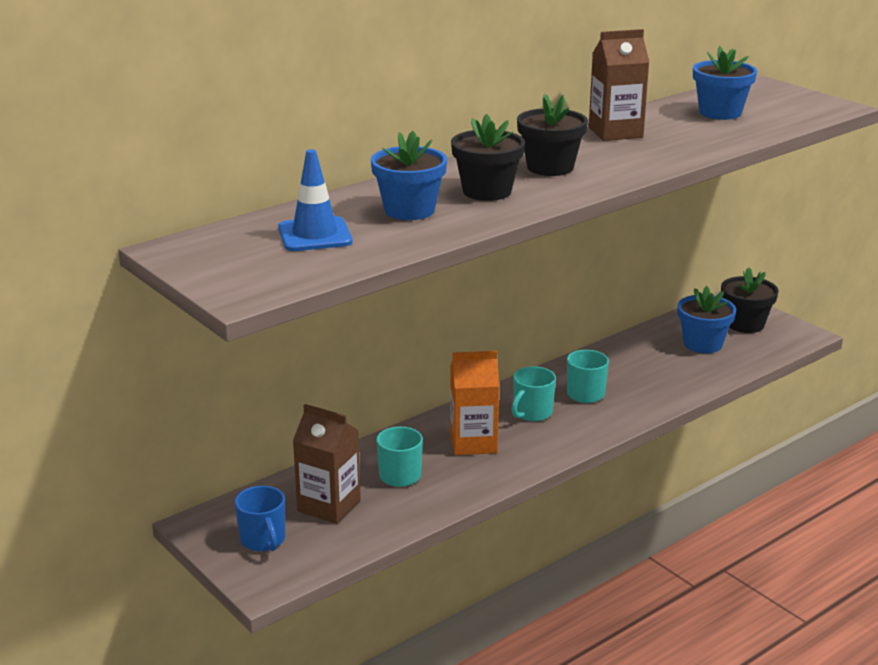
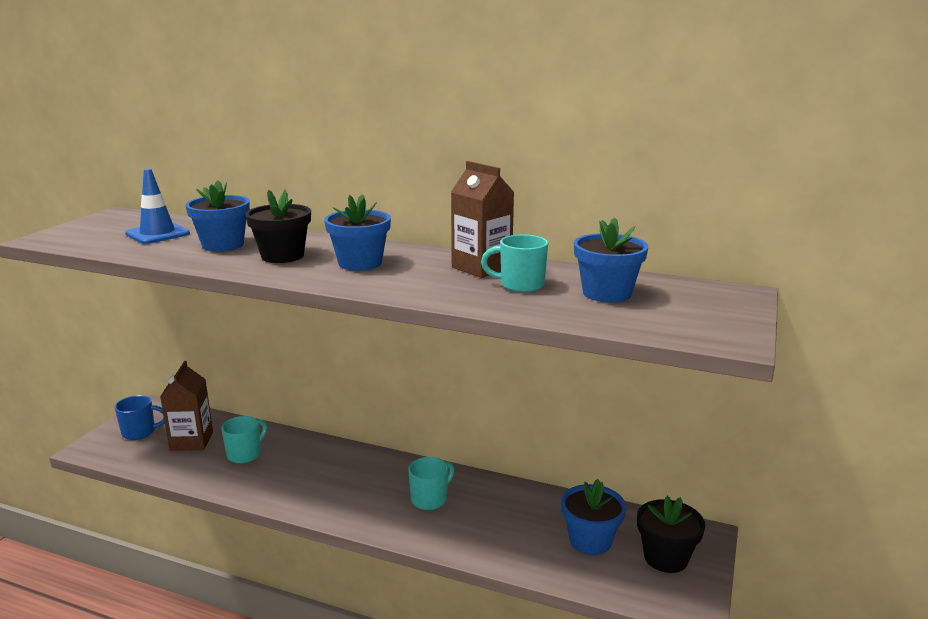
camera: 60 degrees right, 5 degrees down
blue mug [235,486,285,551] -> blue mug turned 135 degrees counterclockwise [114,395,165,440]
orange carton [450,351,499,455] -> none
turquoise mug [511,366,556,421] -> turquoise mug moved to [481,234,548,292]
black flower pot [517,94,588,176] -> blue flower pot [324,194,391,271]

